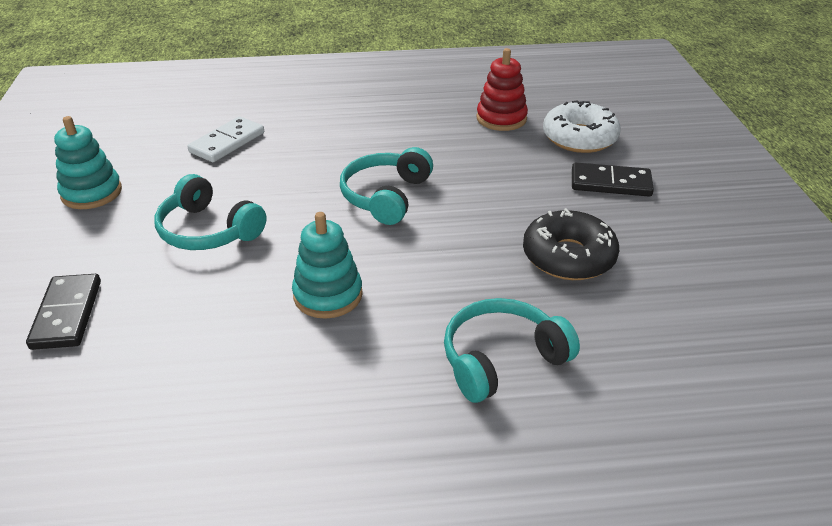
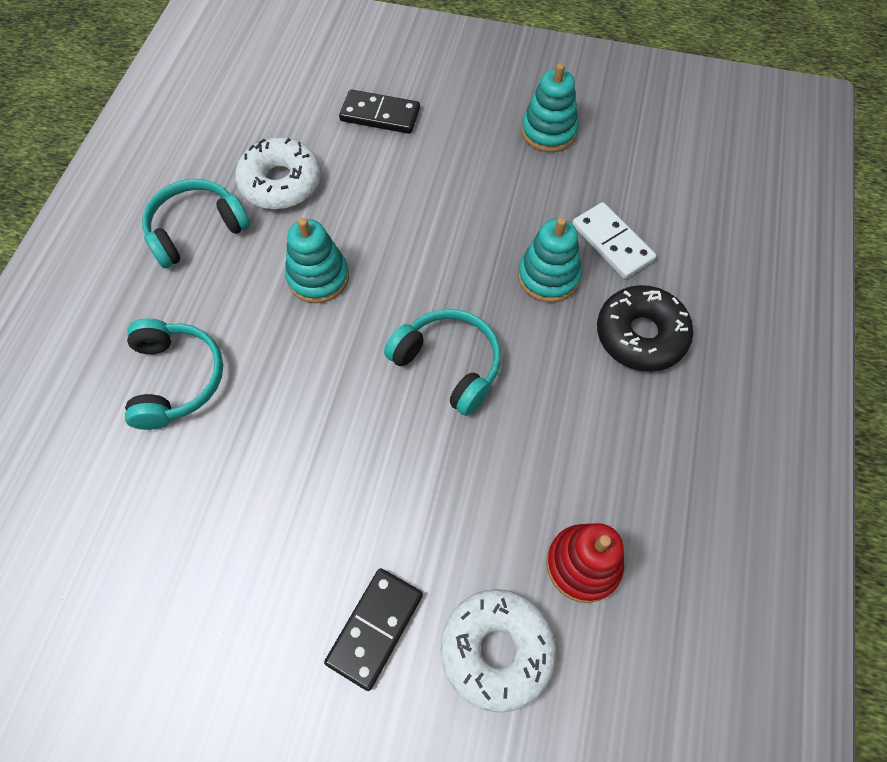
camera: 110 degrees right, 25 degrees up
turquoise headphones [154,174,267,250] -> turquoise headphones moved to [142,179,250,268]
black donut [523,208,619,280] -> black donut moved to [597,285,693,372]
none -> white donut [235,138,321,210]
none -> turquoise stacking toy [518,217,582,303]

